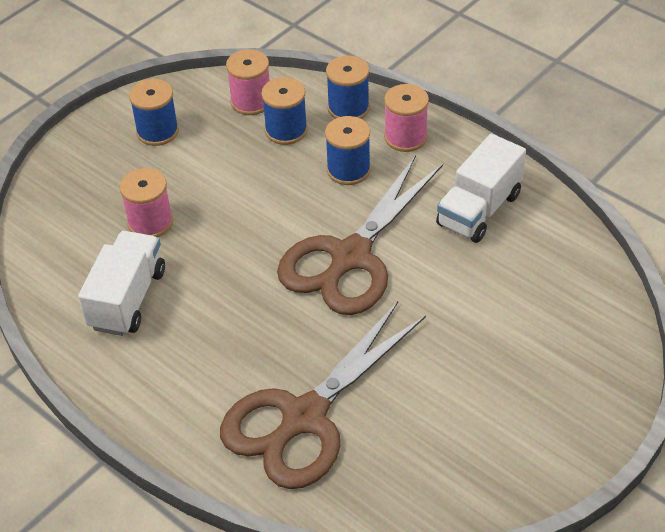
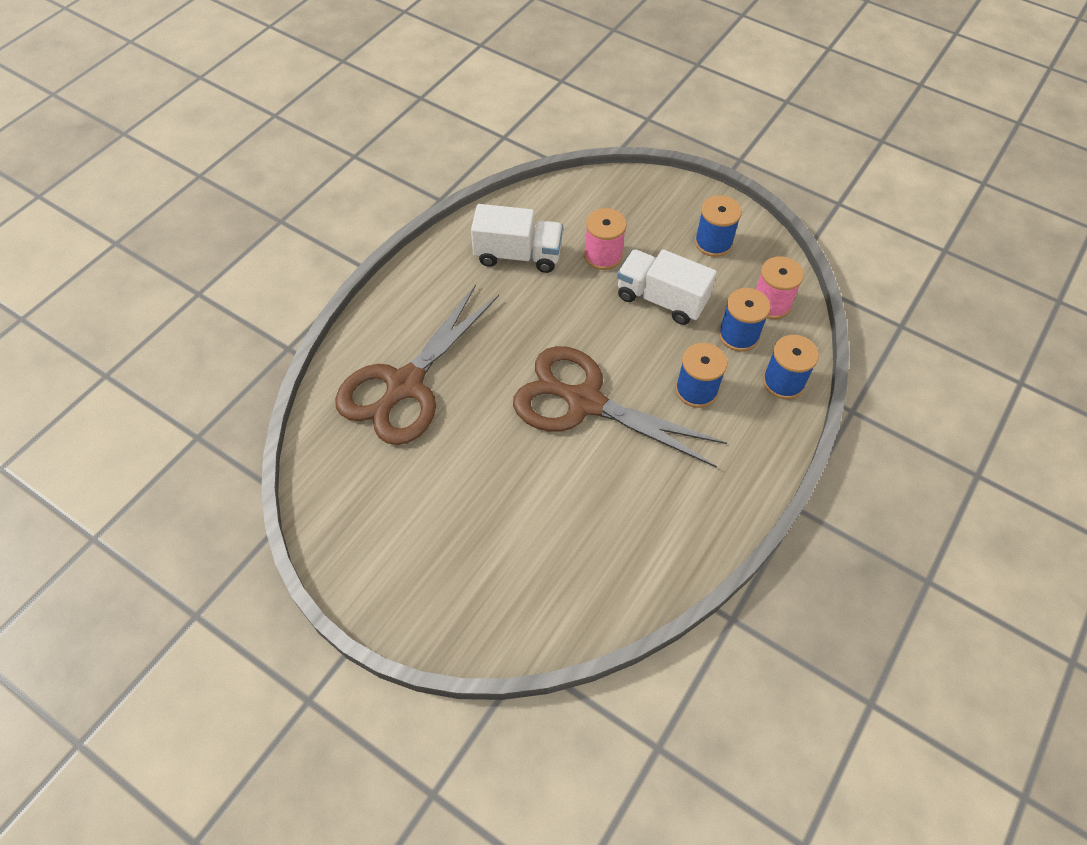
camera: 80 degrees right, 10 degrees up
brown scissors [220,301,426,489] -> brown scissors turned 90 degrees counterclockwise [335,284,499,445]
pink spool [384,84,429,152] -> none
white truck [436,134,526,243] -> white truck moved to [617,249,717,325]

